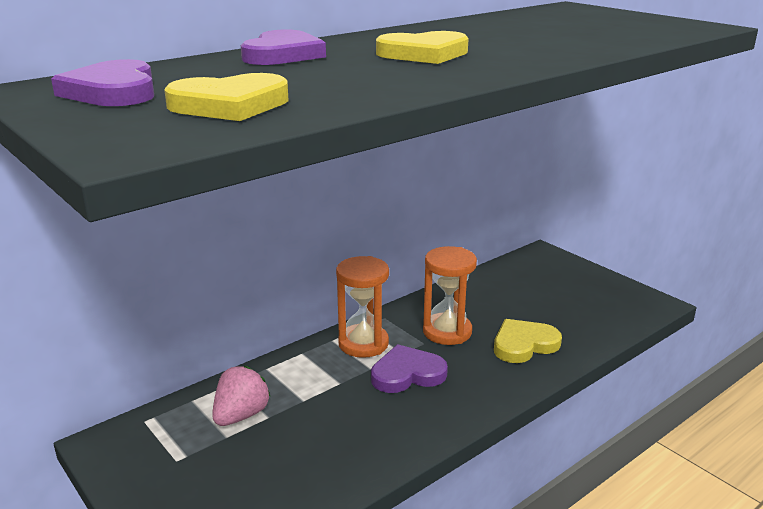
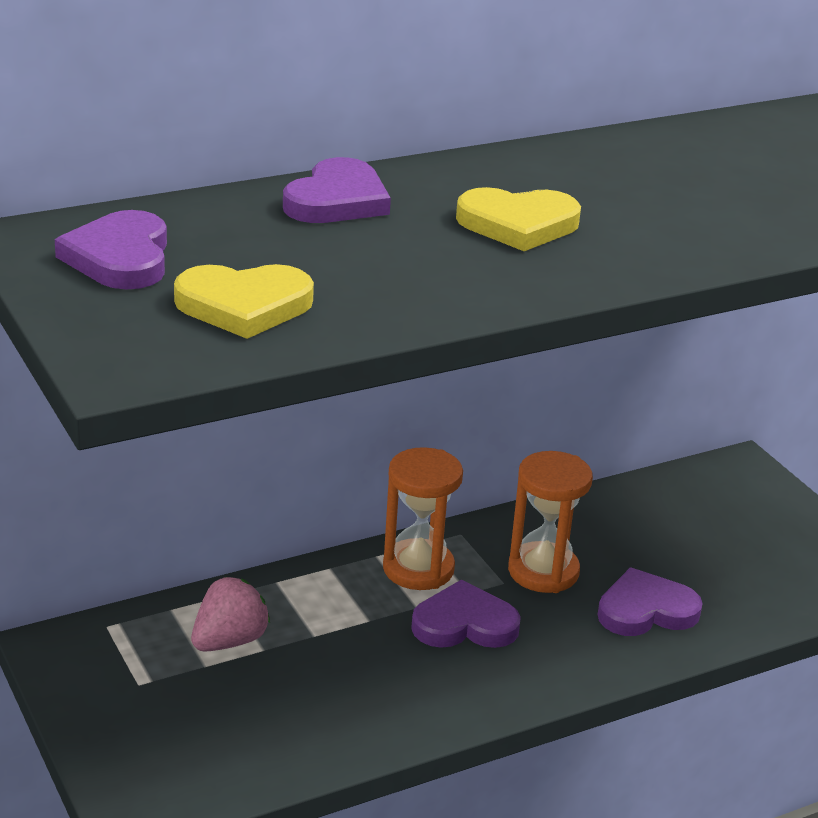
camera: 10 degrees right, 5 degrees up
yellow heart [494,319,562,363] -> purple heart [598,568,703,636]

